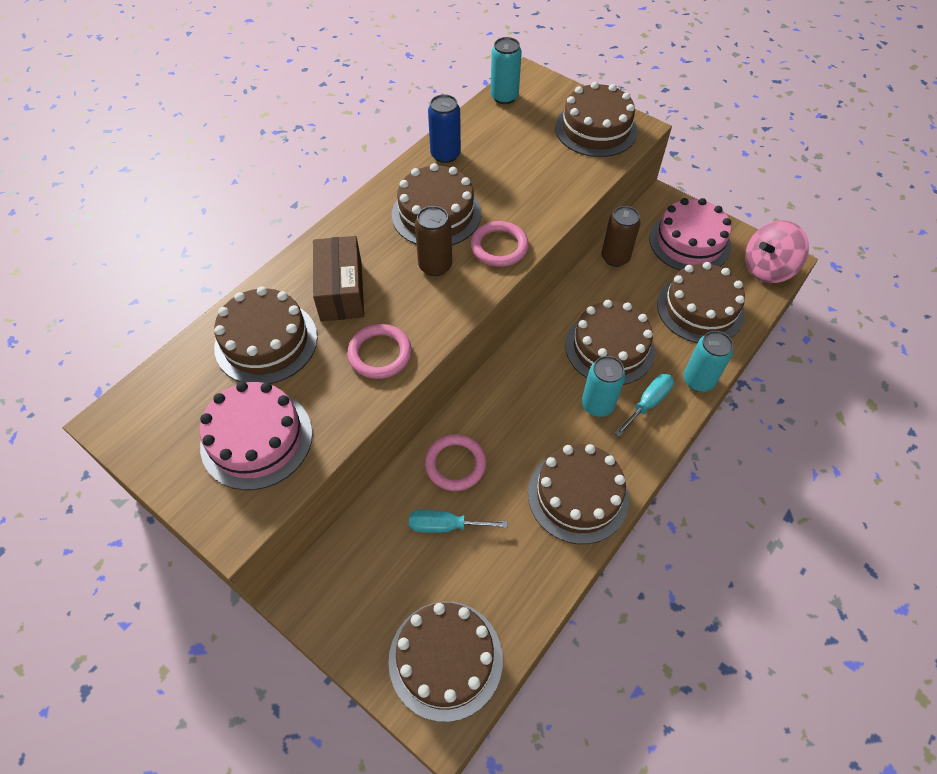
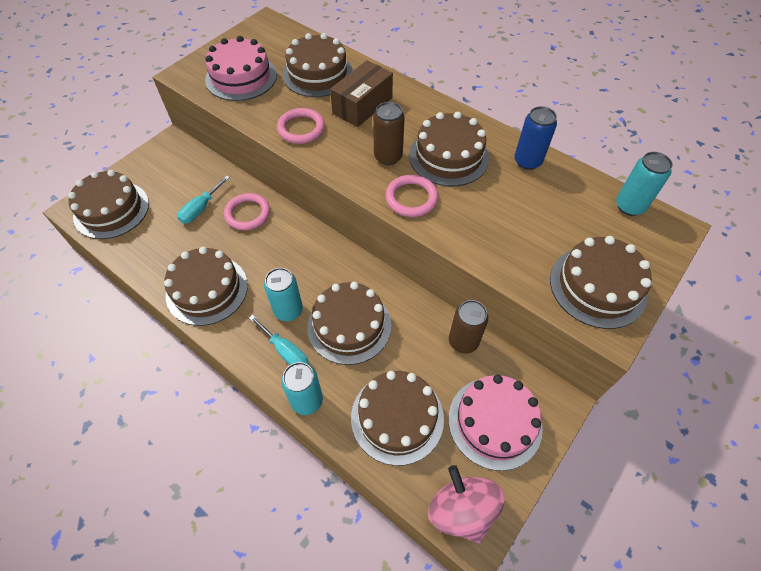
camera: 90 degrees right, 0 degrees up
brown box [313,236,364,321] -> brown box turned 45 degrees counterclockwise [330,60,393,127]
turquoise screwdriver [409,510,508,533] -> turquoise screwdriver turned 150 degrees counterclockwise [177,175,230,224]

